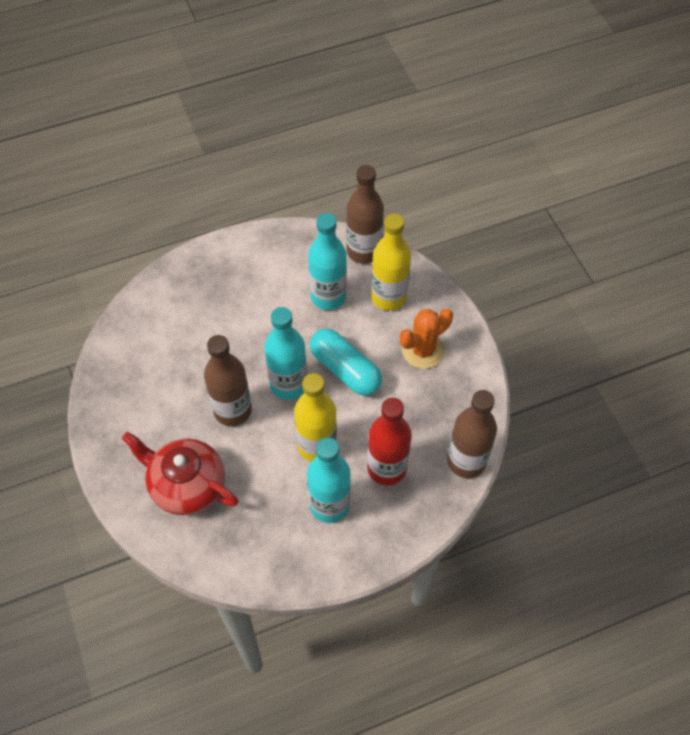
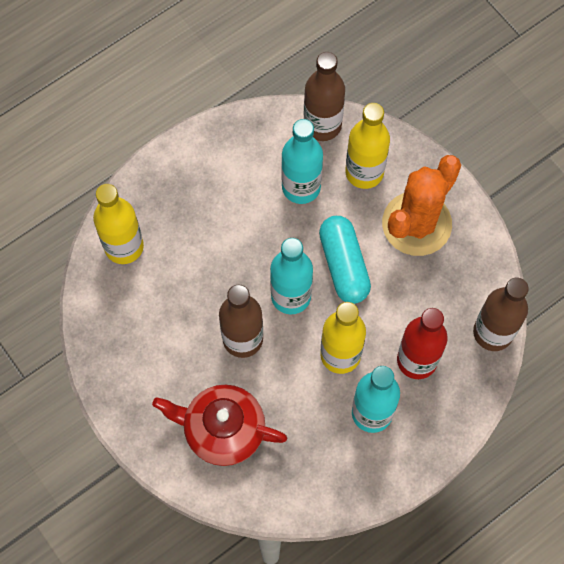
camera: 15 degrees left, 10 degrees up
turquoise capsule [310,328,382,396] -> turquoise capsule turned 45 degrees clockwise [319,216,371,304]
orange cactus [400,309,453,369] -> orange cactus [382,155,461,256], size x1.54
none -> yellow bottle [93,184,144,264]

